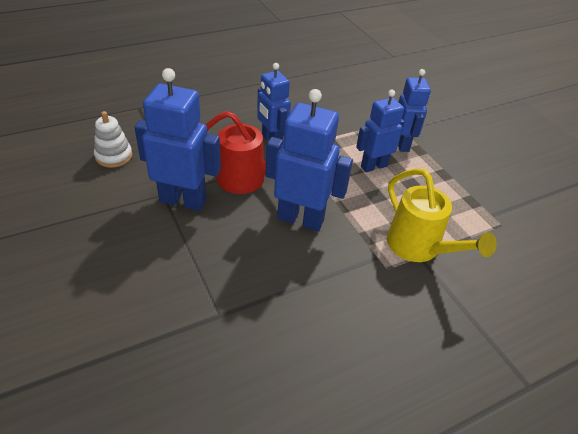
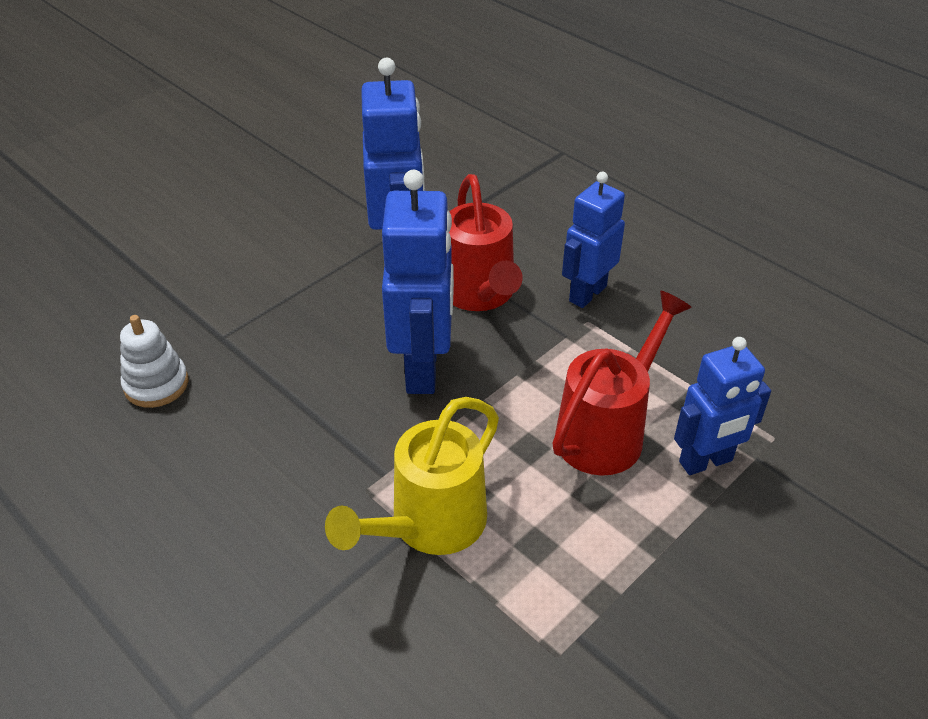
camera: 75 degrees right, 0 degrees up
white stacking toy [94,111,132,168] -> white stacking toy moved to [120,315,188,408]
blue robot [356,90,405,172] -> red watering can [553,290,692,476]

